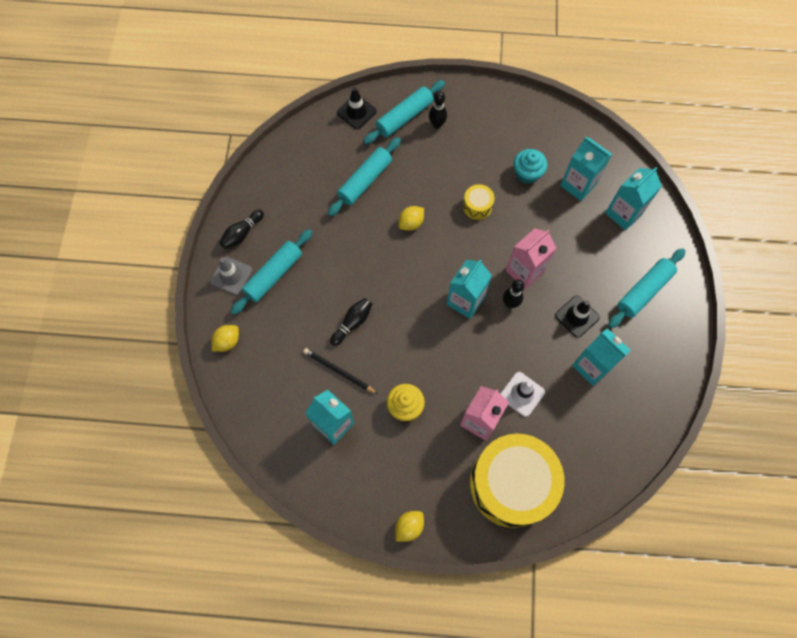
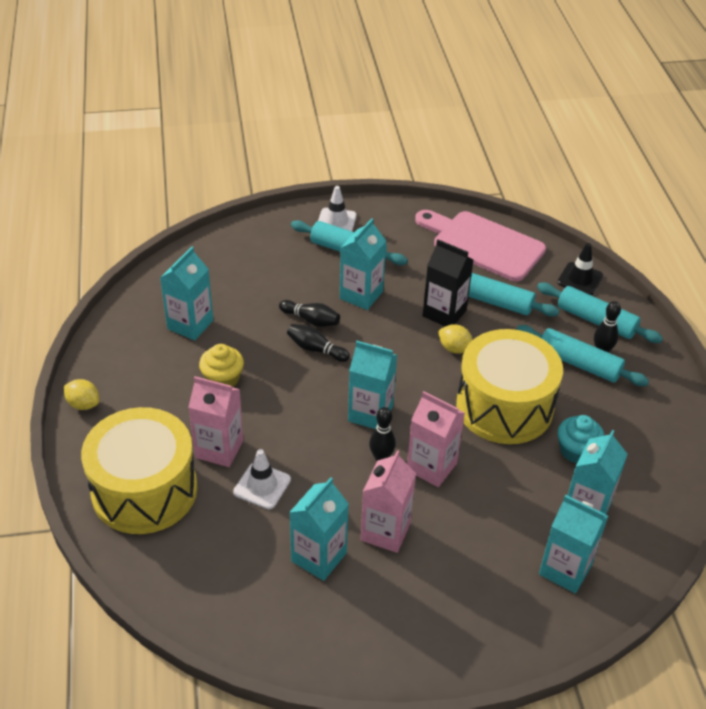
camera: 75 degrees right, 25 degrees down
grey traffic cone [210,257,252,295] -> white traffic cone [318,186,357,231]
yellow lemon [211,325,239,352] -> none
black bowling pin [219,210,264,249] -> black bowling pin moved to [287,324,350,362]
black pencil [303,348,378,394] -> none
yellow drum [463,184,495,220] -> yellow drum [456,329,563,444], size x2.49
black traffic cone [555,296,600,338] -> pink carton [361,450,416,553]
turquoise rolling pin [608,248,685,328] -> turquoise rolling pin moved to [516,325,649,386]
none -> turquoise carton [340,218,386,310]
none -> pink cutting board [415,210,546,282]
none -> black carton [423,239,474,326]

